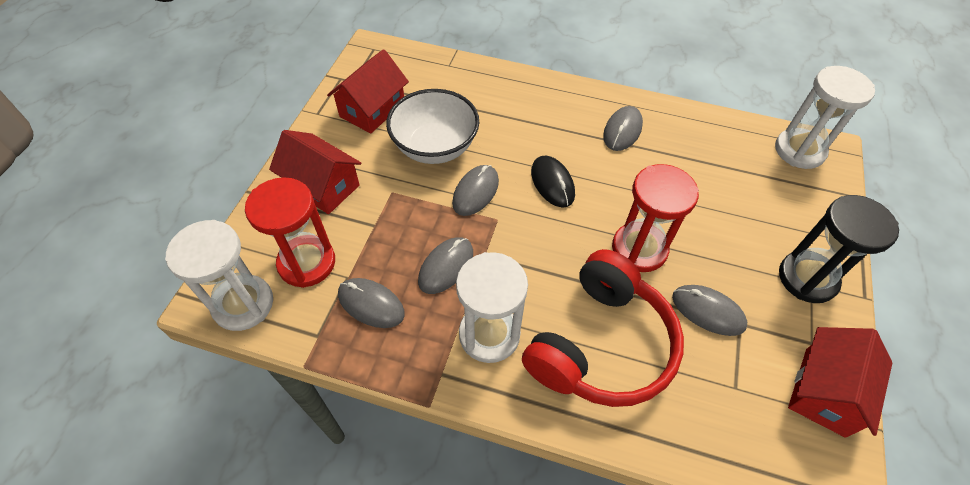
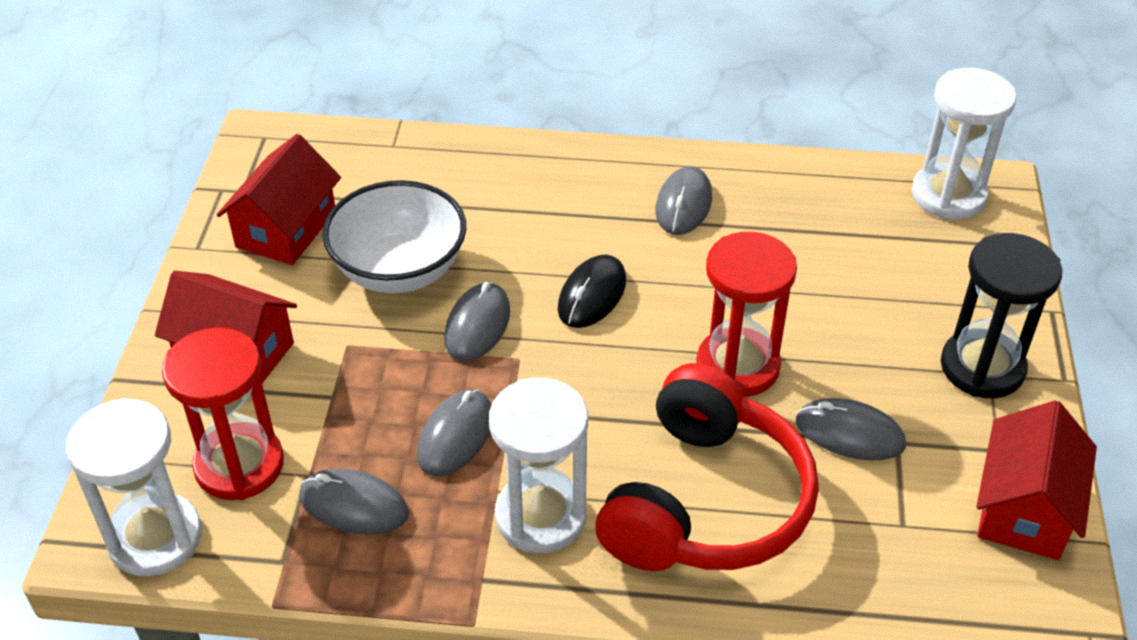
camera: 10 degrees left, 10 degrees down
black mouse [531,156,575,208] -> black mouse turned 60 degrees clockwise [558,255,626,328]

